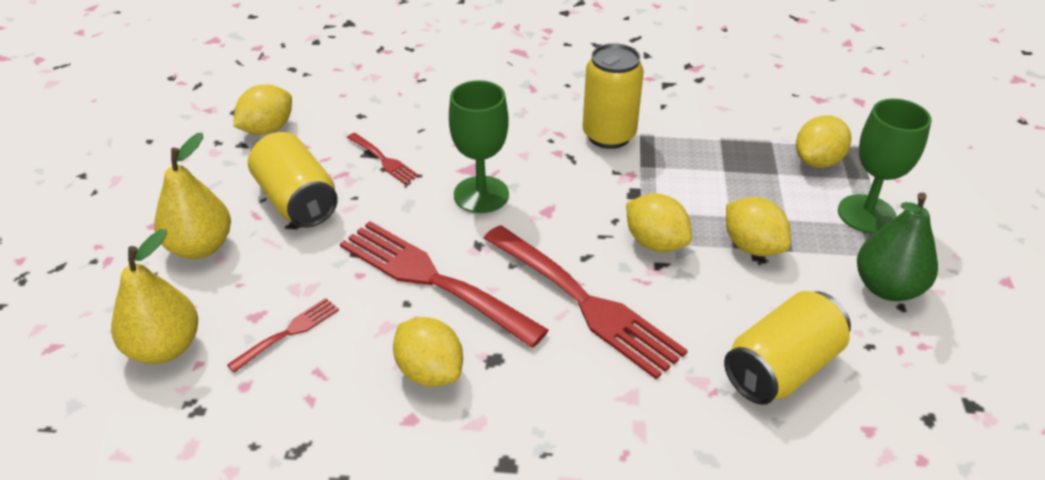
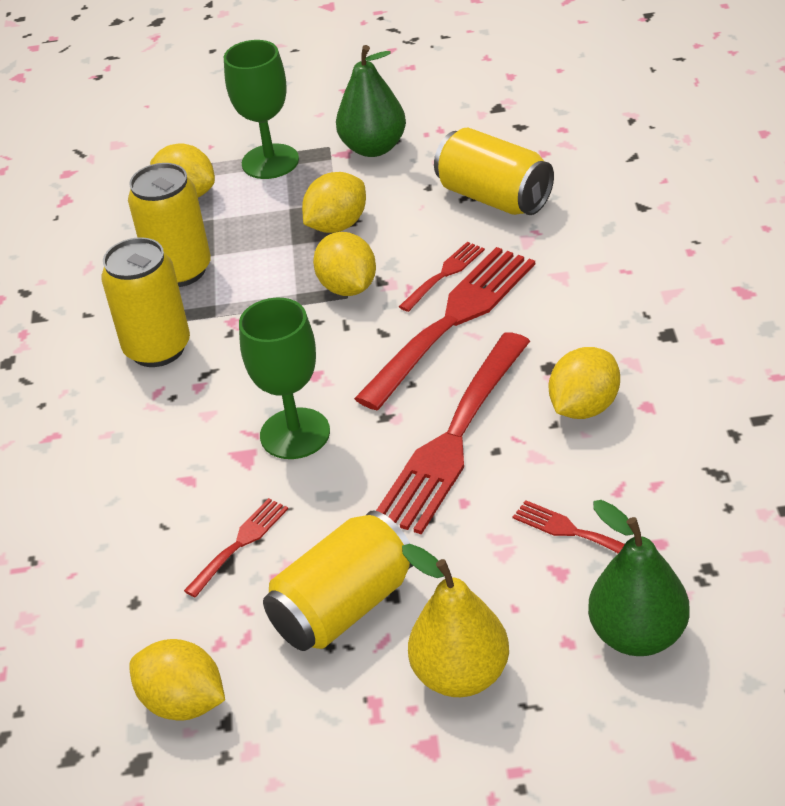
camera: 95 degrees left, 0 degrees up
yellow pear [111,229,198,364] -> green pear [588,500,690,656]
yellow lemon [626,193,692,252] -> yellow lemon turned 60 degrees counterclockwise [313,232,376,296]
none -> yellow can [128,163,211,287]
none -> red fork [399,242,485,312]

